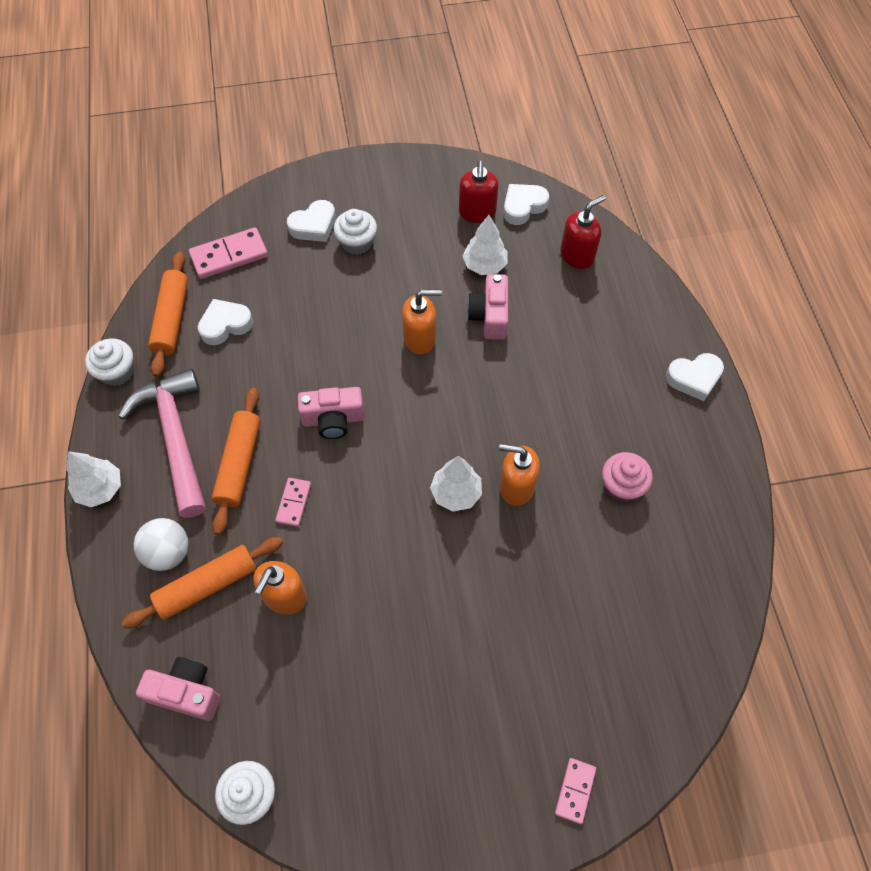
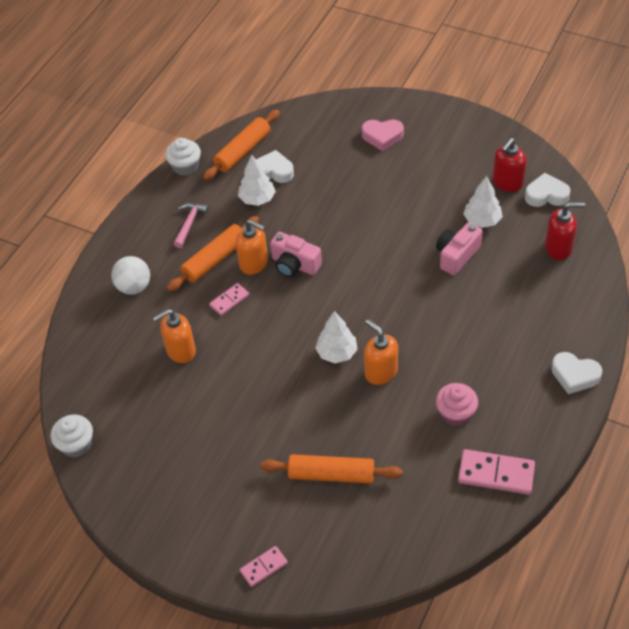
camera: 40 degrees right, 10 degrees down
white tree [66,451,121,507] -> white tree moved to [238,155,276,206]
pink hammer [118,368,206,518] -> pink hammer [174,203,209,248], size x0.48
orange rolling pin [121,537,283,629] -> orange rolling pin moved to [260,454,403,484]
pink camera [136,657,220,721] -> none
pink domino [189,227,268,279] -> pink domino moved to [458,449,535,495]
white heart [287,200,336,242] -> pink heart [362,119,404,151]
white cupcake [334,209,377,255] -> none
orange soap dispenser [402,290,442,354] -> orange soap dispenser moved to [236,219,268,275]

